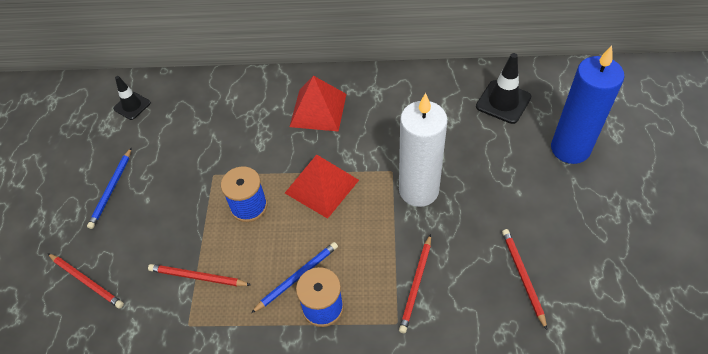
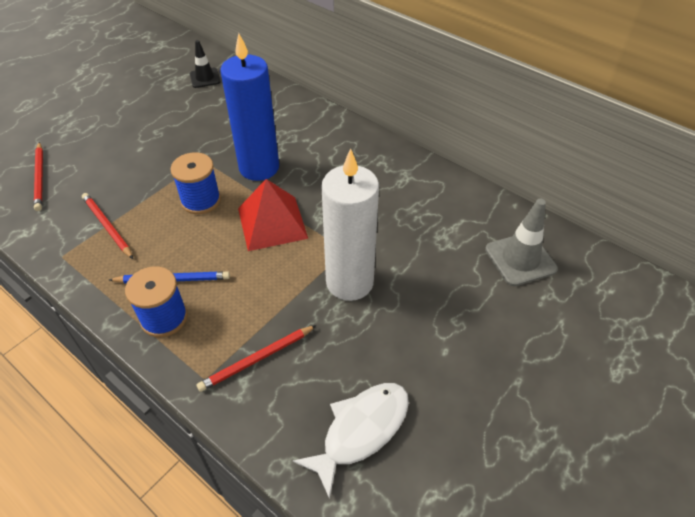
camera: 35 degrees right, 5 degrees down
blue pencil [87,148,131,229] -> none
red pyramid [290,76,346,132] -> none
black traffic cone [476,53,531,124] -> grey traffic cone [485,199,558,286]
red pencil [502,229,547,330] -> white fish [293,383,409,499]
blue candle [551,46,624,164] -> blue candle moved to [220,33,279,181]

